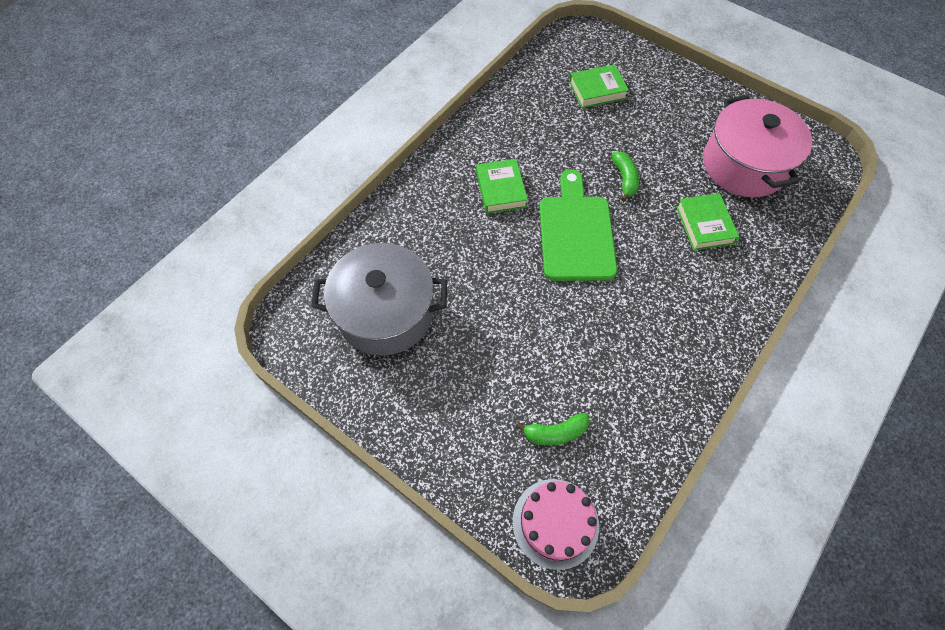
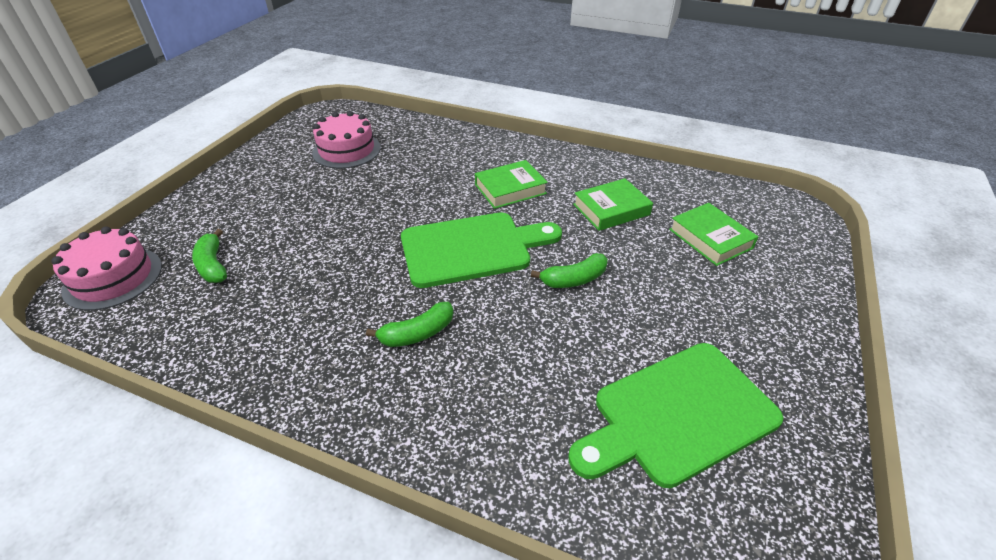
camera: 75 degrees right, 20 degrees down
grey pot [311,243,447,356] -> pink cake [312,111,381,169]
green book [676,193,739,250] -> green book moved to [573,178,653,231]
pink pot [703,95,812,197] -> green cutting board [568,343,784,488]
none -> green banana [366,302,454,347]

